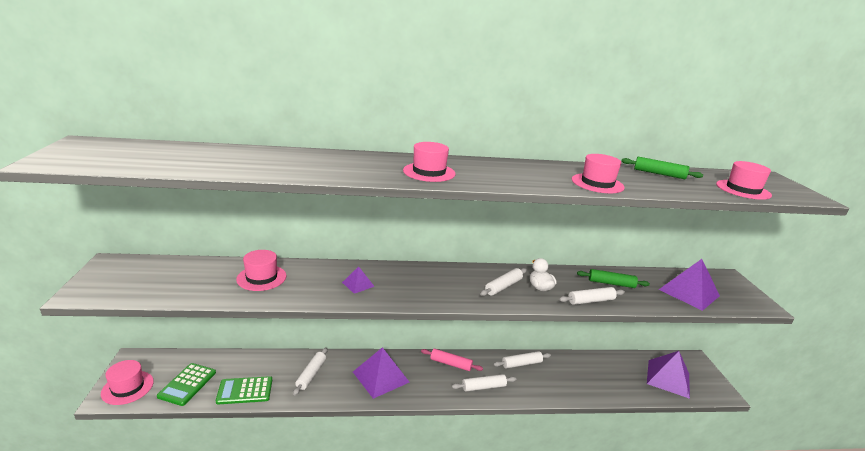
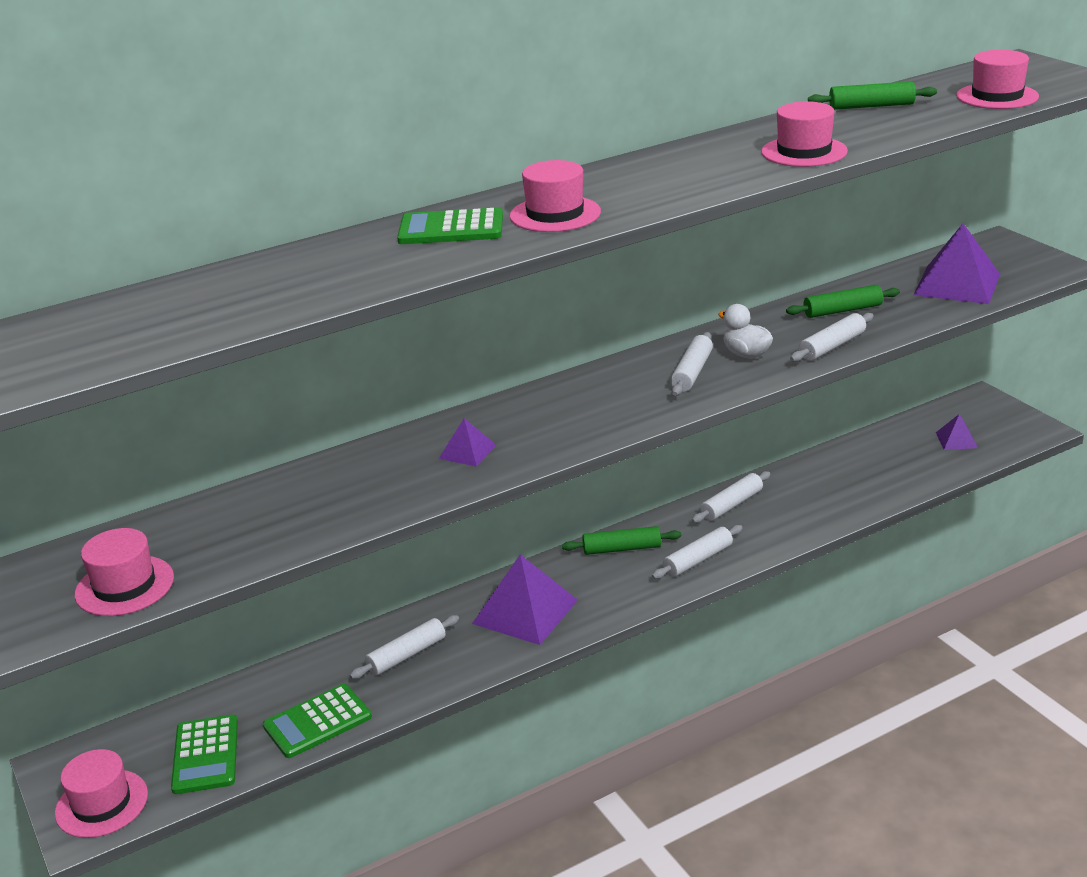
camera: 20 degrees left, 5 degrees up
pink hat [236,250,286,291] -> pink hat moved to [75,528,174,616]
white rolling pin [293,348,327,395] -> white rolling pin turned 60 degrees clockwise [350,615,459,679]
pink rolling pin [421,349,483,371] -> green rolling pin [562,526,681,555]
purple pyramid [647,351,690,399] -> purple pyramid [936,414,978,450], size x0.50
none -> green calculator [397,207,503,244]

